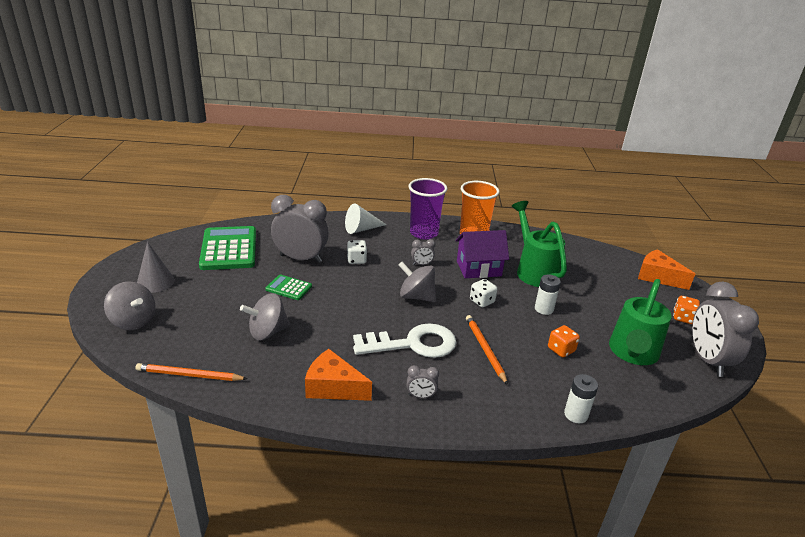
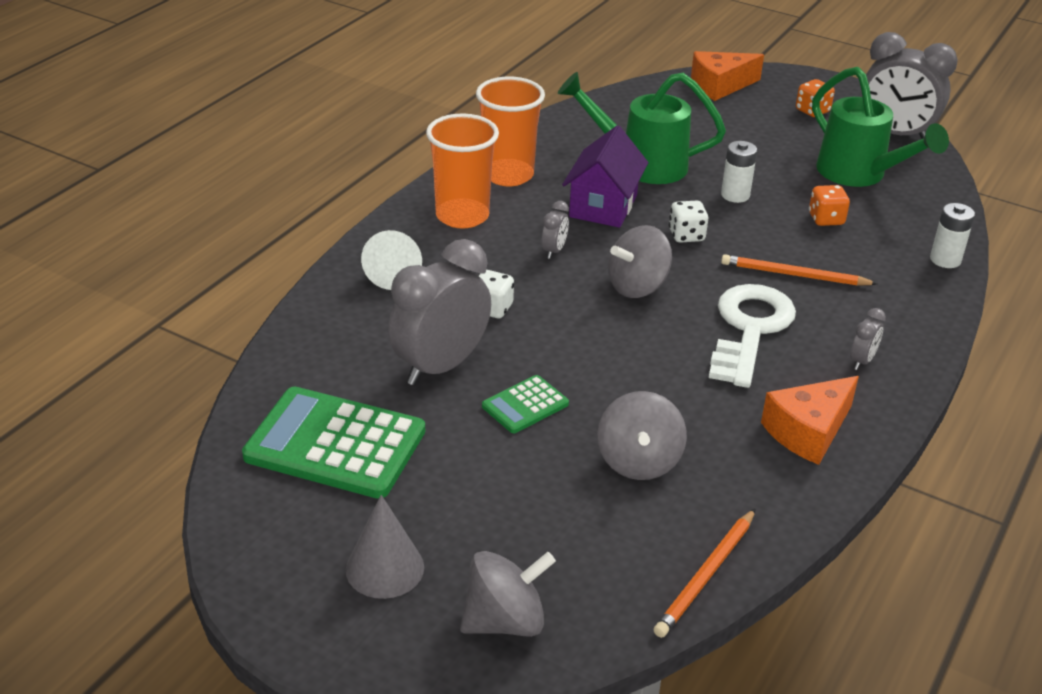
camera: 60 degrees left, 5 degrees up
purple cup [409,178,447,240] -> orange cup [426,114,499,229]

